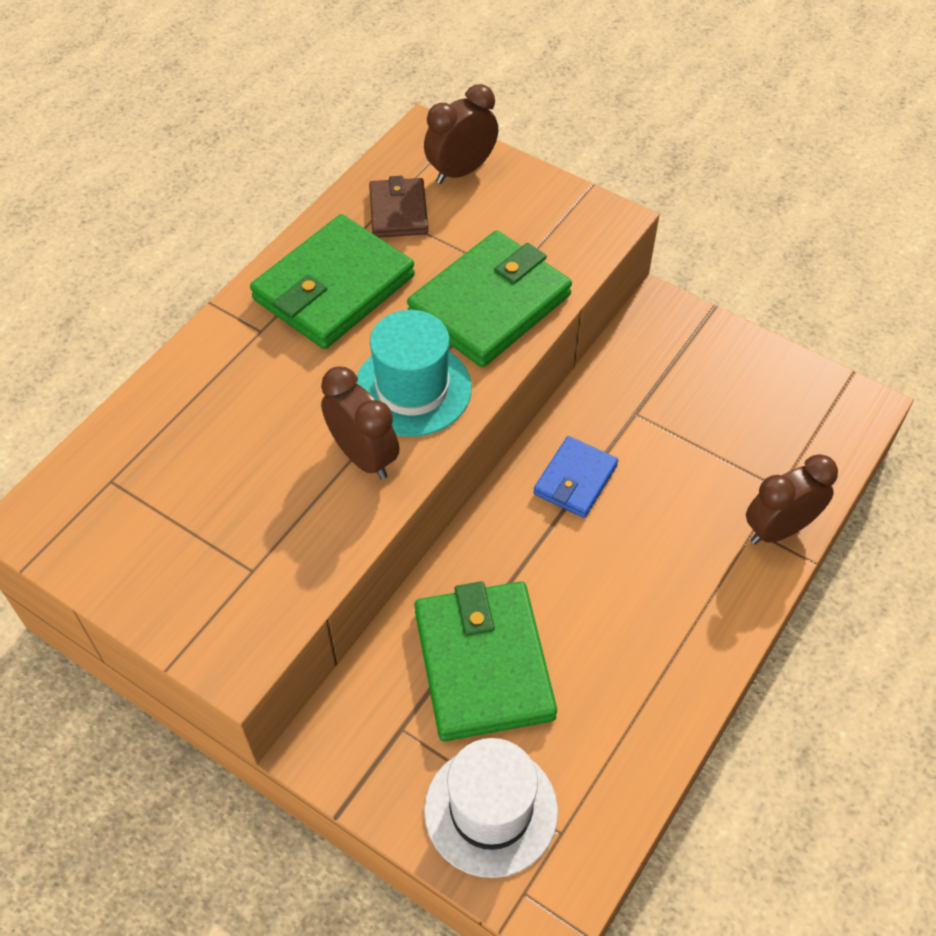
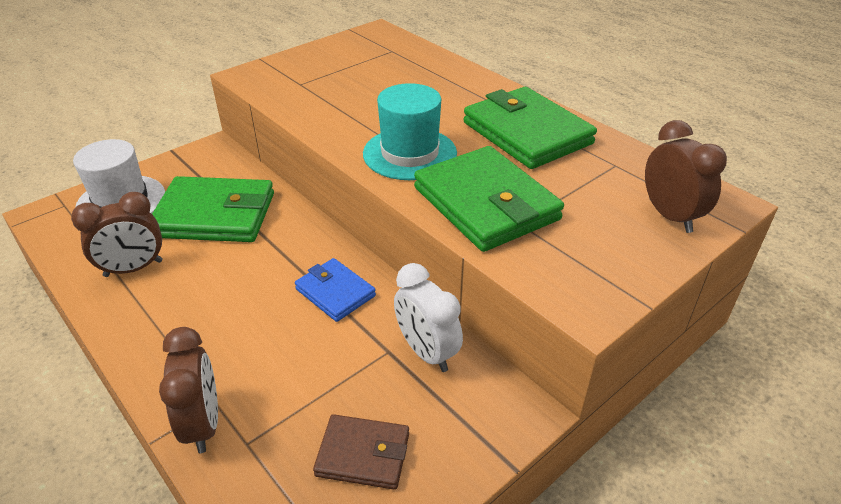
camera: 105 degrees right, 15 degrees down
brown clock [321,367,399,479] -> brown clock moved to [71,192,163,277]
brown wallet [369,176,428,237] -> brown wallet moved to [313,414,409,490]
none -> white clock [394,263,463,372]

